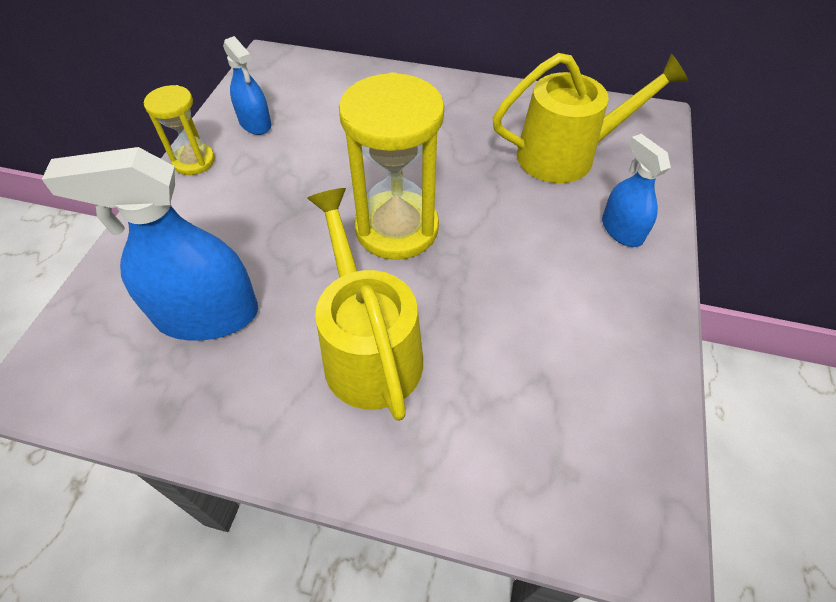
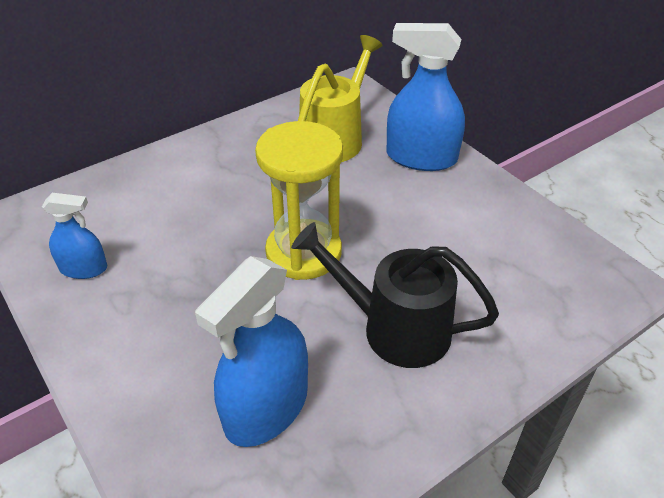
camera: 50 degrees left, 10 degrees down
yellow hourglass [143,85,215,175] -> none
yellow watering can [307,188,423,421] -> black watering can [291,222,499,368]
blue spray bottle [602,134,671,247] -> blue spray bottle [386,23,465,171], size x1.77

